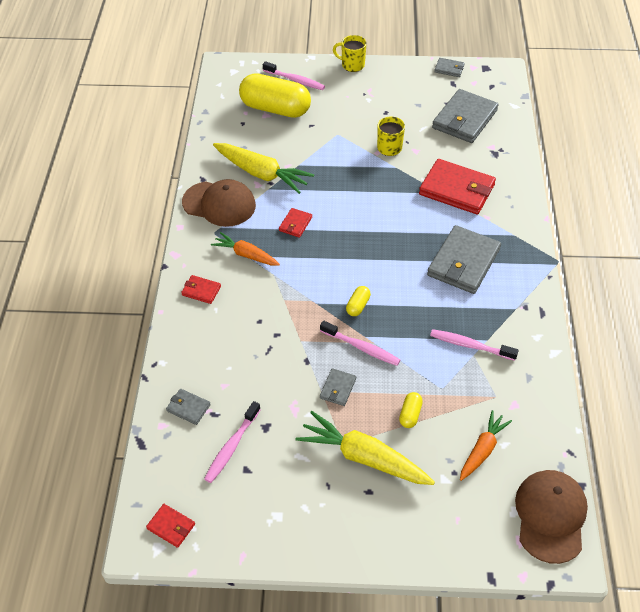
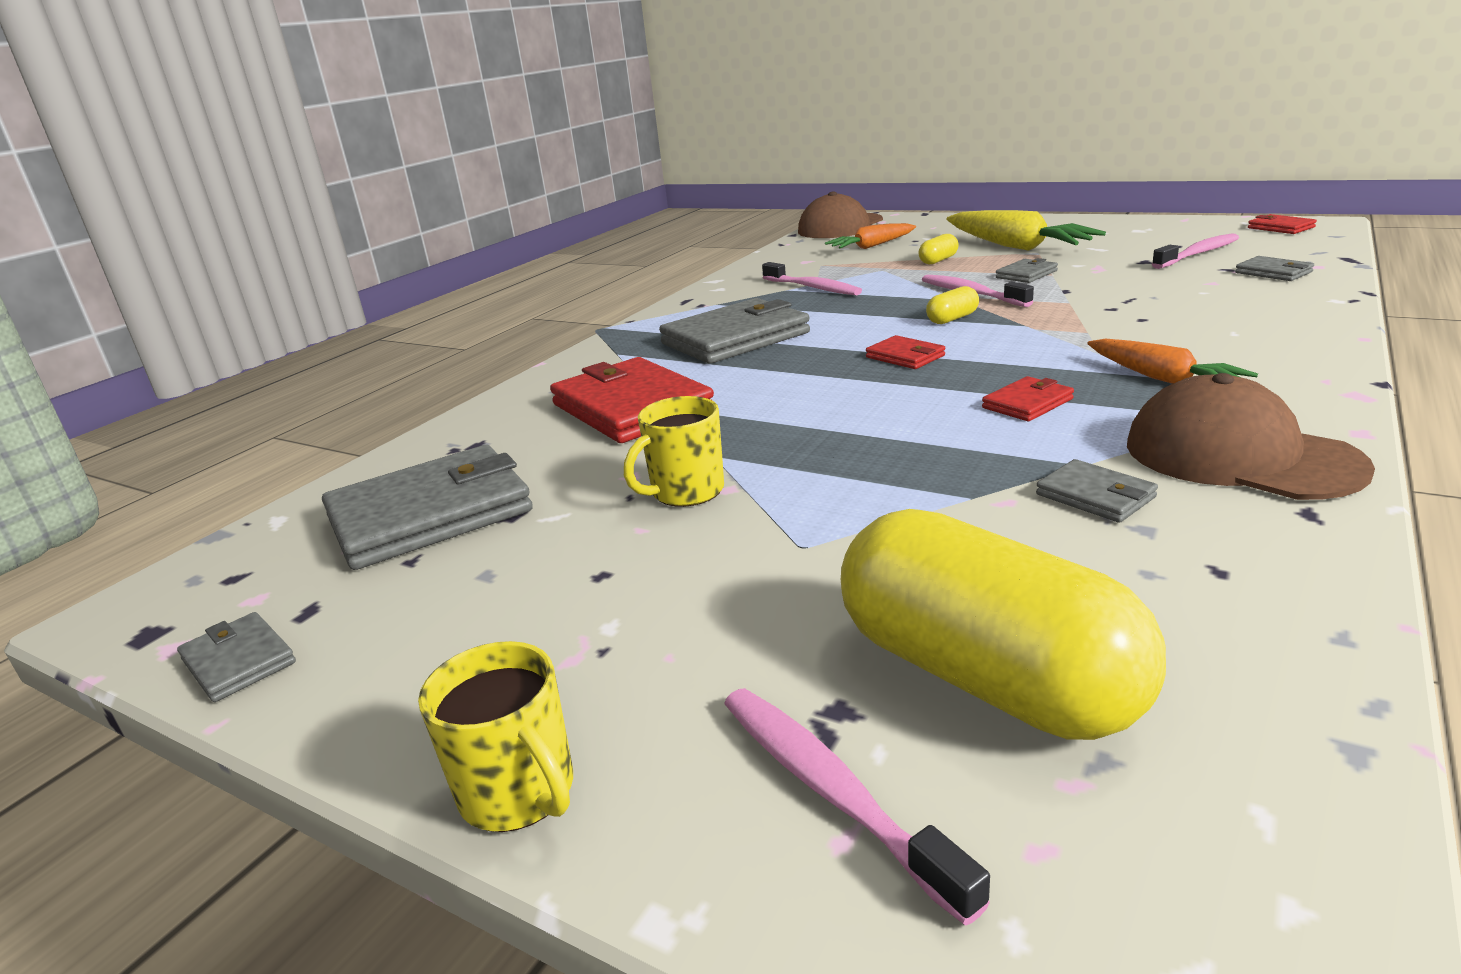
camera: 150 degrees left, 25 degrees down
red wallet [181,275,221,304] -> red wallet moved to [866,335,945,369]
yellow carrot [213,143,314,194] -> grey wallet [1036,459,1158,523]

